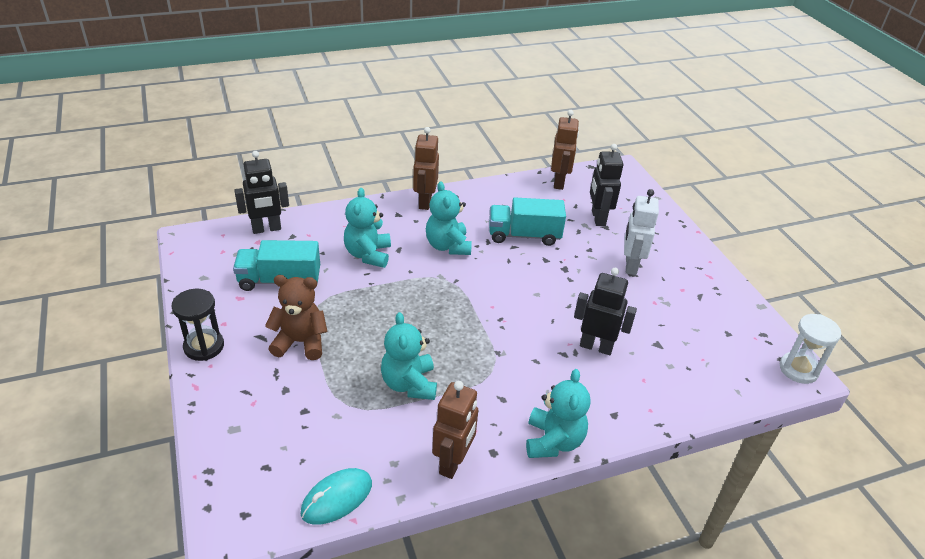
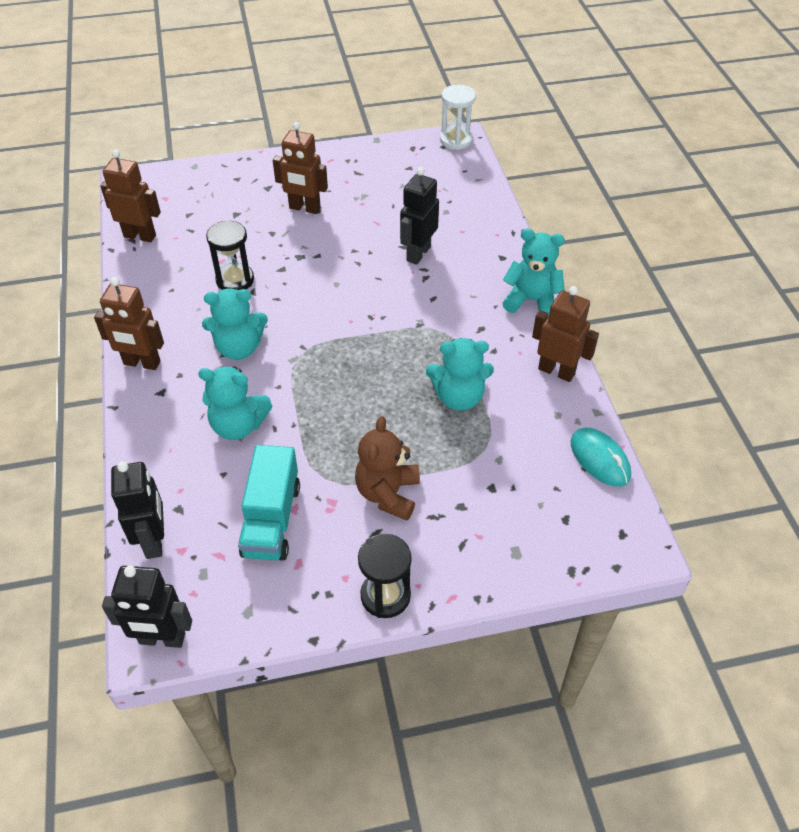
camera: 80 degrees left, 10 degrees up
turquoise truck [489,197,566,246] -> black hourglass [206,220,254,290]
black robot [590,144,623,226] -> black robot moved to [102,566,192,648]
white robot [624,189,659,275] -> brown robot [273,122,328,214]

